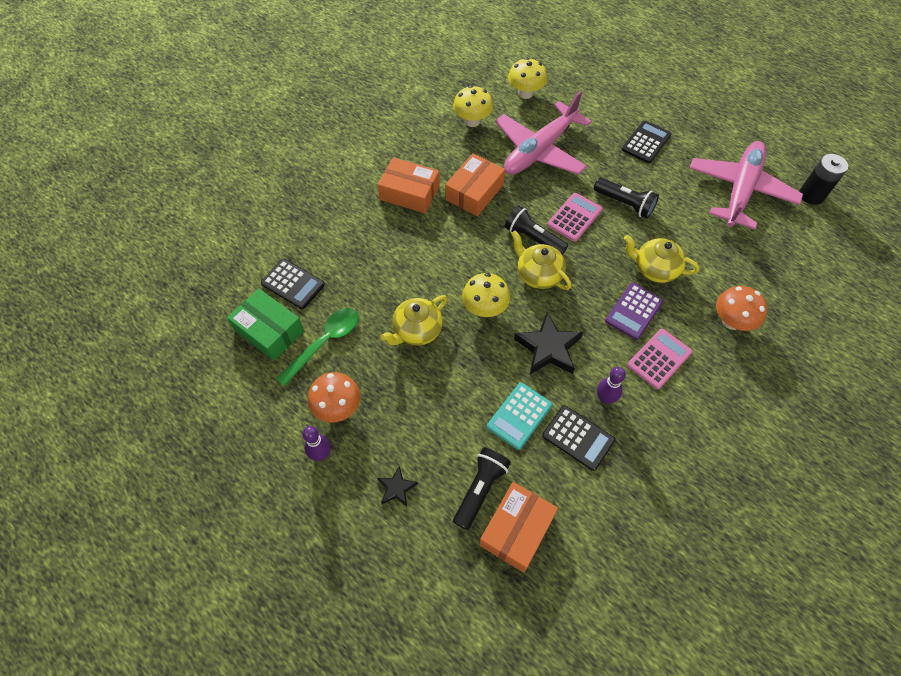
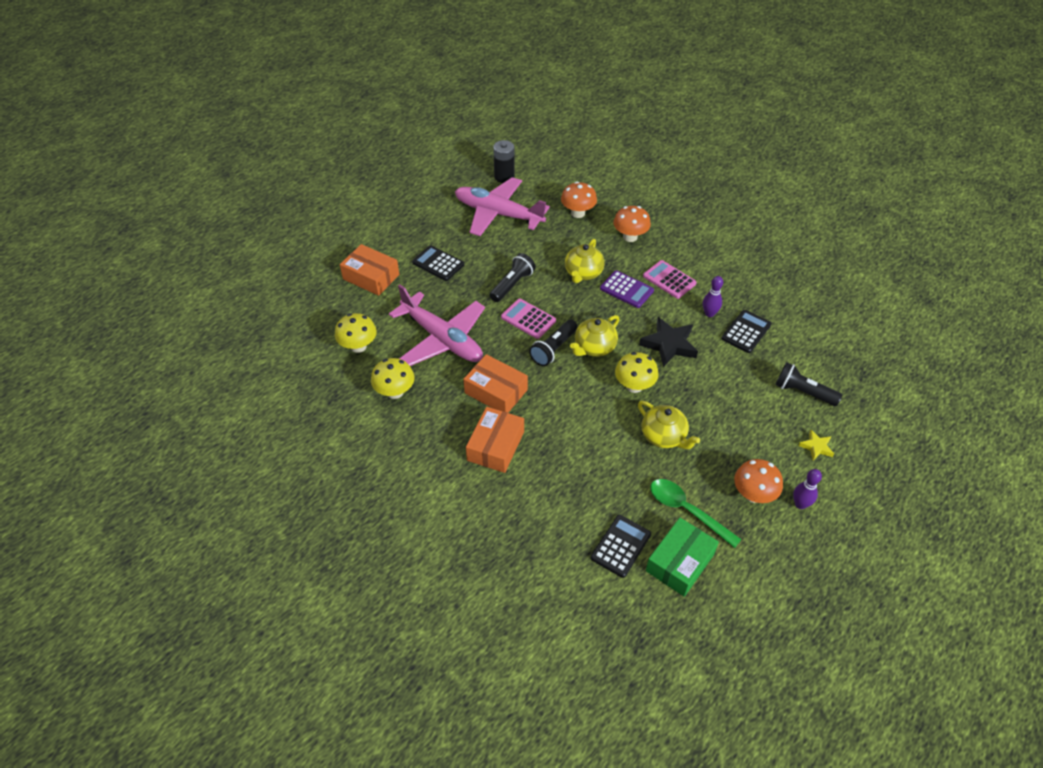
camera: 90 degrees left, 10 degrees down
black star [377,466,418,507] -> yellow star [798,430,834,460]
orange box [479,482,558,573] -> orange box moved to [340,244,399,296]
turquoise calculator [487,383,553,450] -> none
none -> orange mushroom [561,182,597,218]

